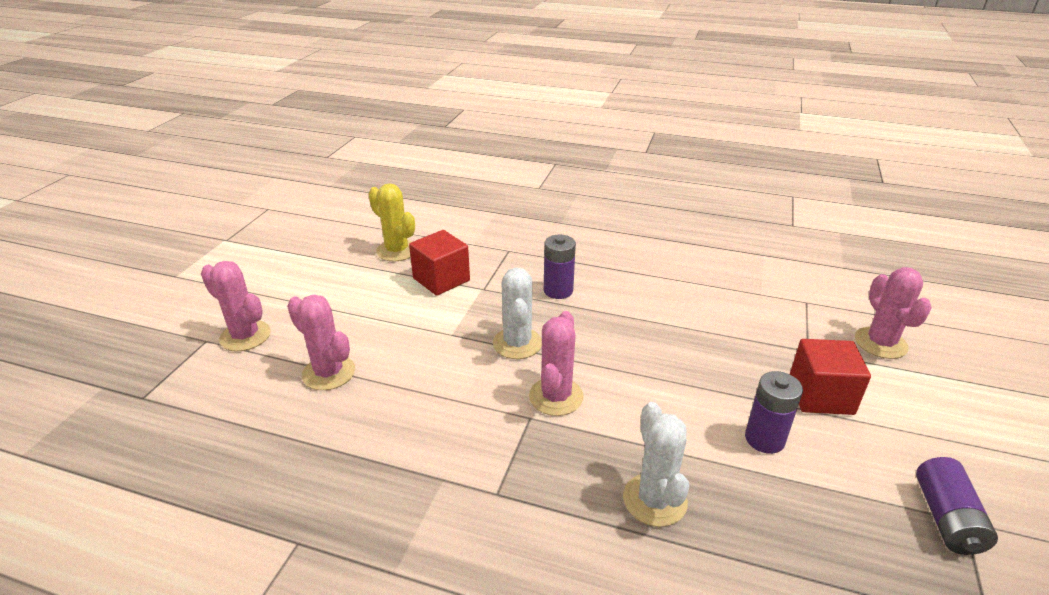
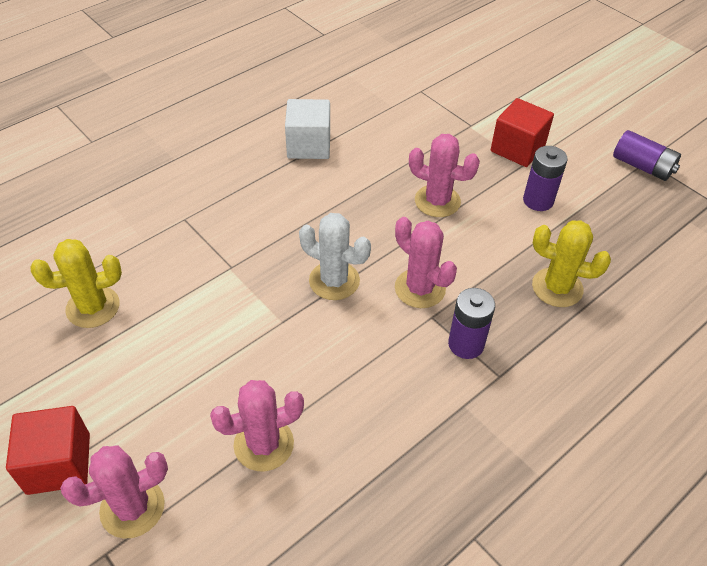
camera: 60 degrees left, 15 degrees up
red cube [409,230,470,296] -> red cube moved to [6,406,90,495]
purple battery [544,235,576,299] -> purple battery moved to [448,288,495,359]
white cactus [623,402,689,527] -> yellow cactus [532,220,611,307]
pink cactus [855,267,932,359] -> pink cactus moved to [409,134,480,217]
none -> white cube [285,99,330,159]

